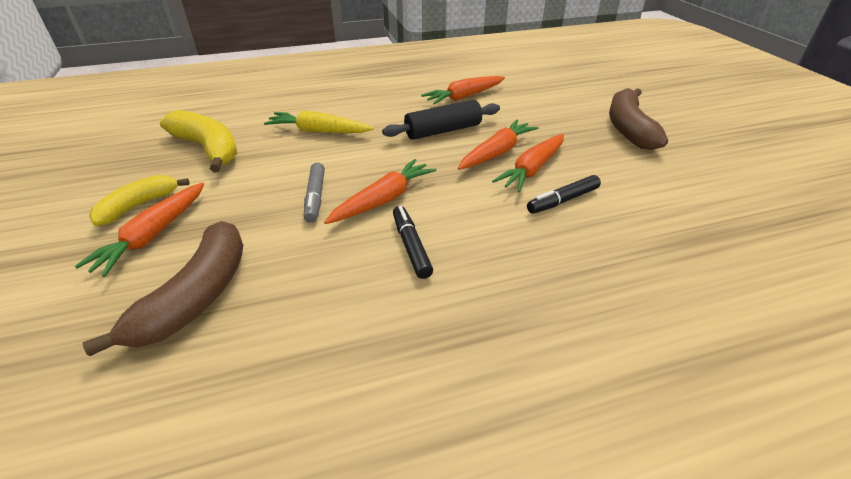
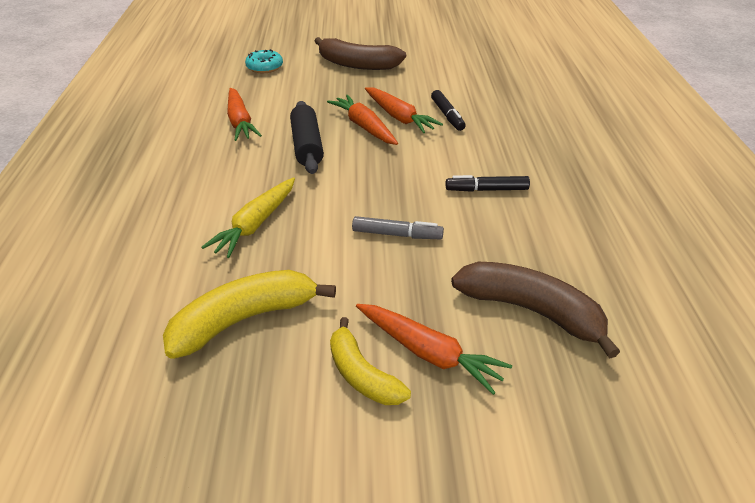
camera: 75 degrees left, 0 degrees up
orange carrot [324,159,437,224] -> none
none -> turquoise donut [245,49,283,73]

